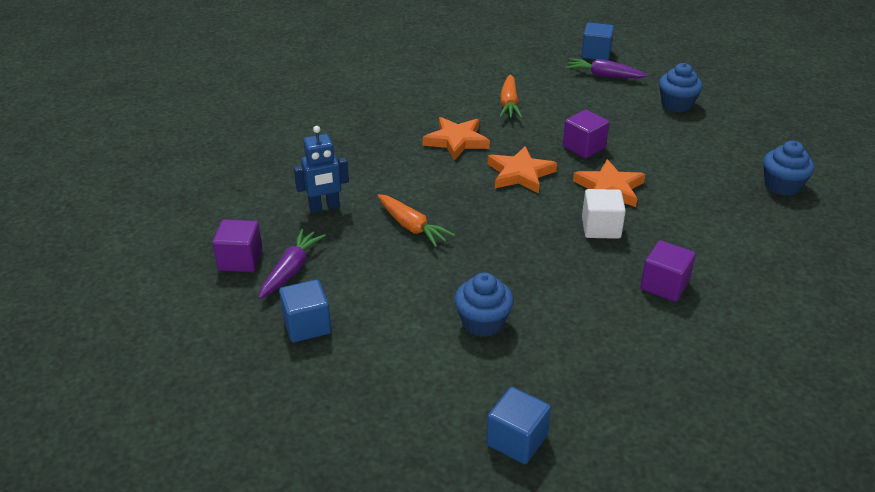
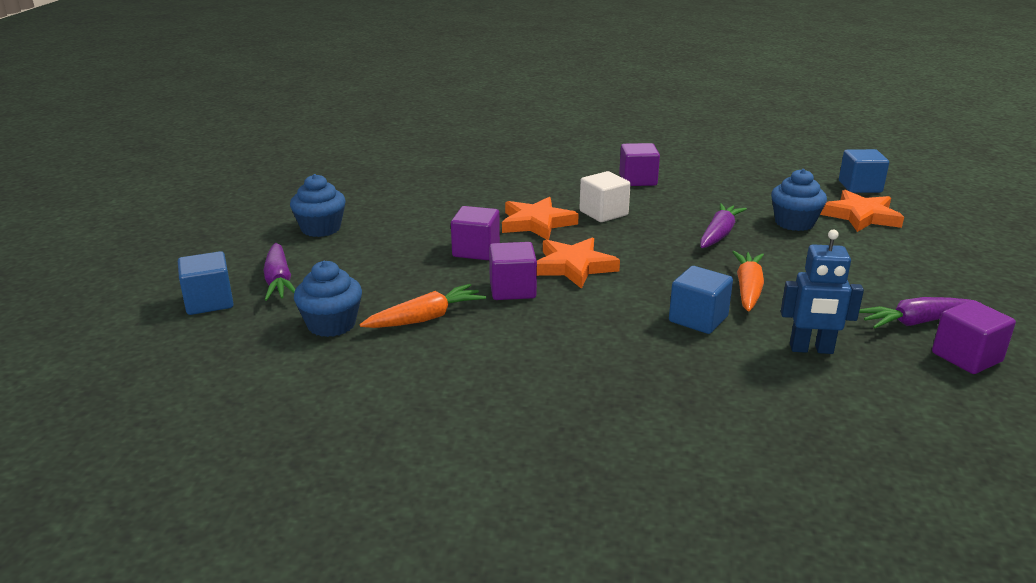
camera: 125 degrees left, 10 degrees down
blue cube [279,280,331,342] -> blue cube moved to [669,266,733,334]
blue robot [294,126,349,213] -> blue robot turned 150 degrees clockwise [781,230,864,354]
orange star [423,117,490,160] -> orange star moved to [820,190,904,232]
blue cupcake [763,141,815,196] -> blue cupcake moved to [294,261,362,337]
none -> purple cube [489,242,537,300]
none -> purple carrot [700,203,747,248]

